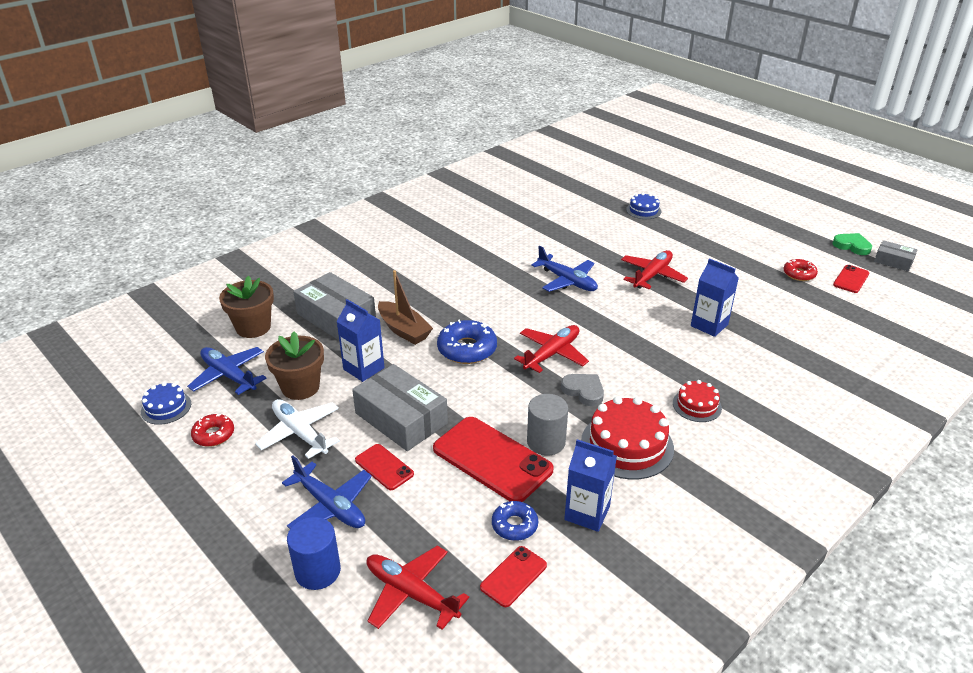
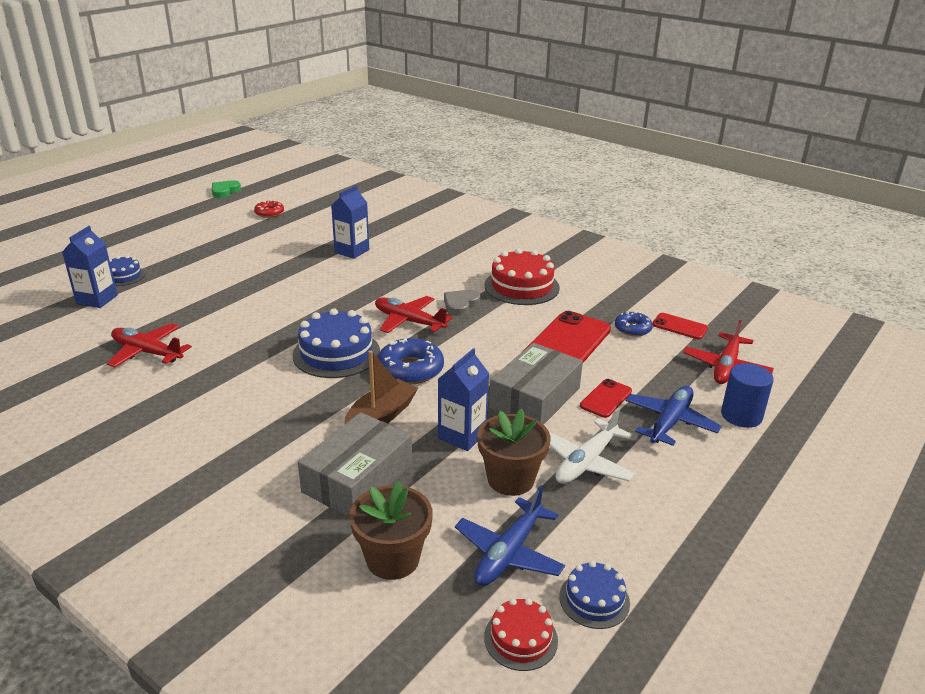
camera: 100 degrees left, 5 degrees down
red donut [191,414,234,447] -> none
grey cylinder [527,394,568,456] -> none
blue plane [531,246,598,292] -> none
blue carton [564,439,617,532] -> blue carton moved to [62,226,118,308]
red plane [621,250,688,289] -> red plane moved to [106,323,192,367]
red cake [673,380,722,422] -> red cake moved to [484,598,558,671]
red phone [833,265,869,293] -> none
grey box [874,240,918,271] -> none
none -> blue cake [292,308,380,378]

